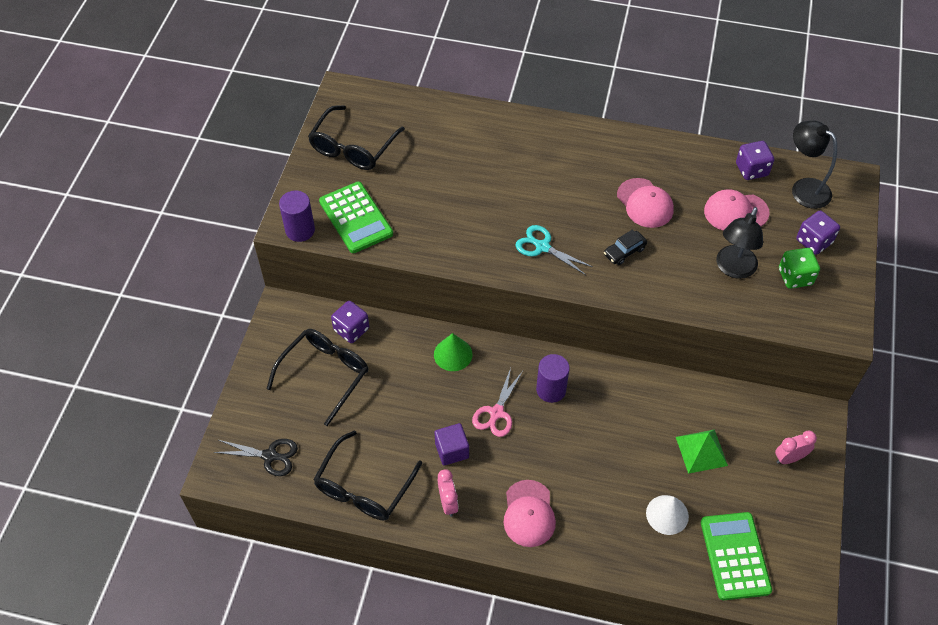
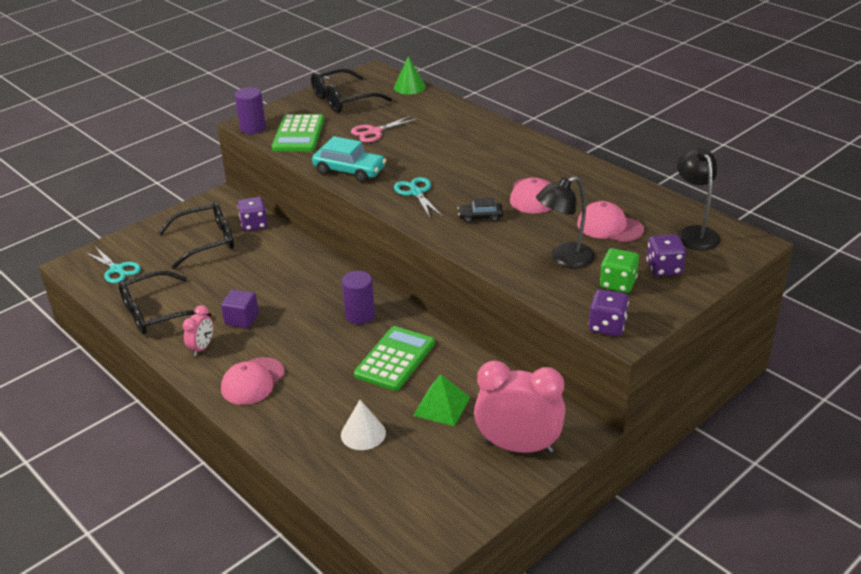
camera: 35 degrees right, 20 degrees down
black scissors [214,439,298,476] -> turquoise scissors [85,247,141,283]
green cone [434,333,473,371] -> green cone moved to [394,56,426,94]
pink scissors [472,368,523,437] -> pink scissors moved to [351,115,417,142]
green calculator [701,512,772,600] -> green calculator moved to [354,326,435,391]
purple dice [736,141,774,180] -> purple dice moved to [589,289,629,336]
pink clock [775,431,817,464] -> pink clock [474,360,565,453], size x2.07
none -> turquoise car [312,136,386,182]

